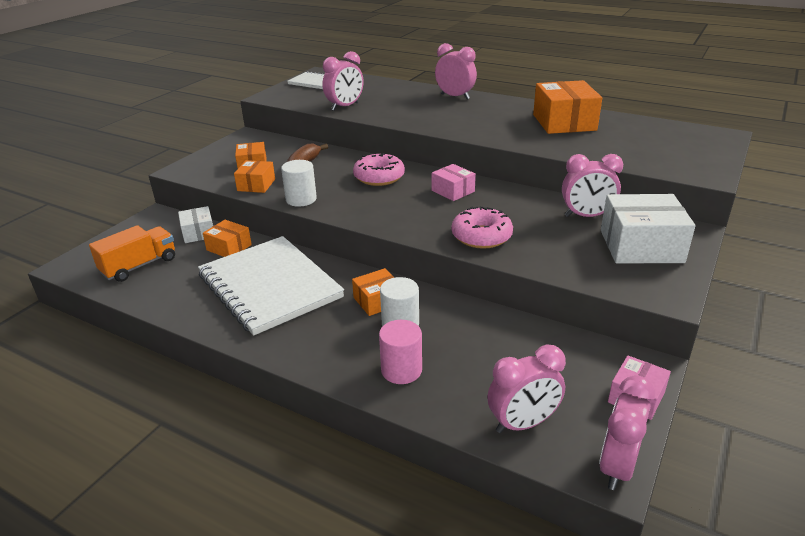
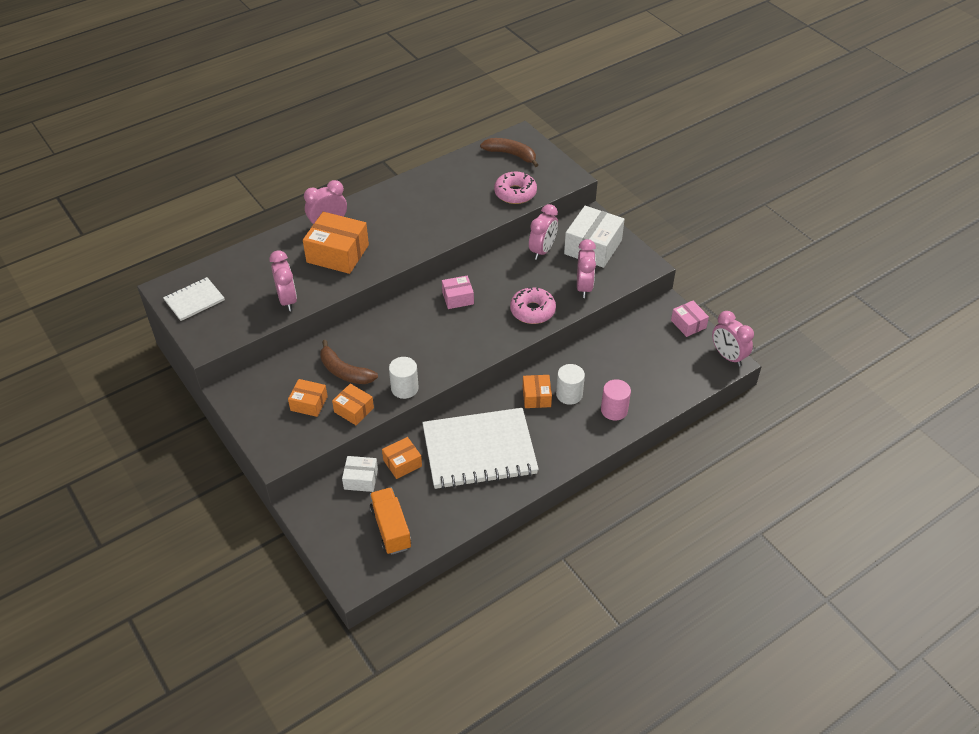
camera: 65 degrees left, 15 degrees up
pink donut [353,153,405,186] -> pink donut moved to [494,172,537,204]
pink clock [487,344,566,433] -> pink clock moved to [577,239,596,298]
orange box [533,80,602,134] -> orange box moved to [303,212,369,274]
none -> brown banana [480,138,538,167]

